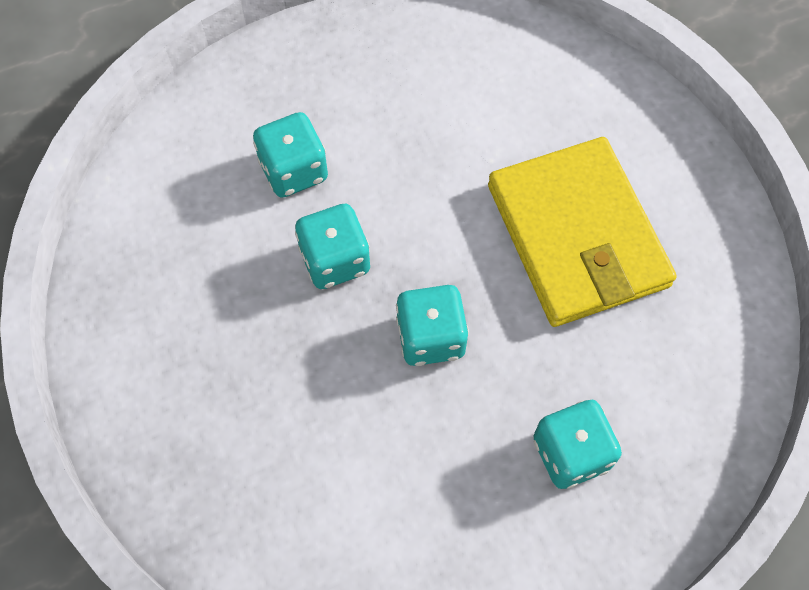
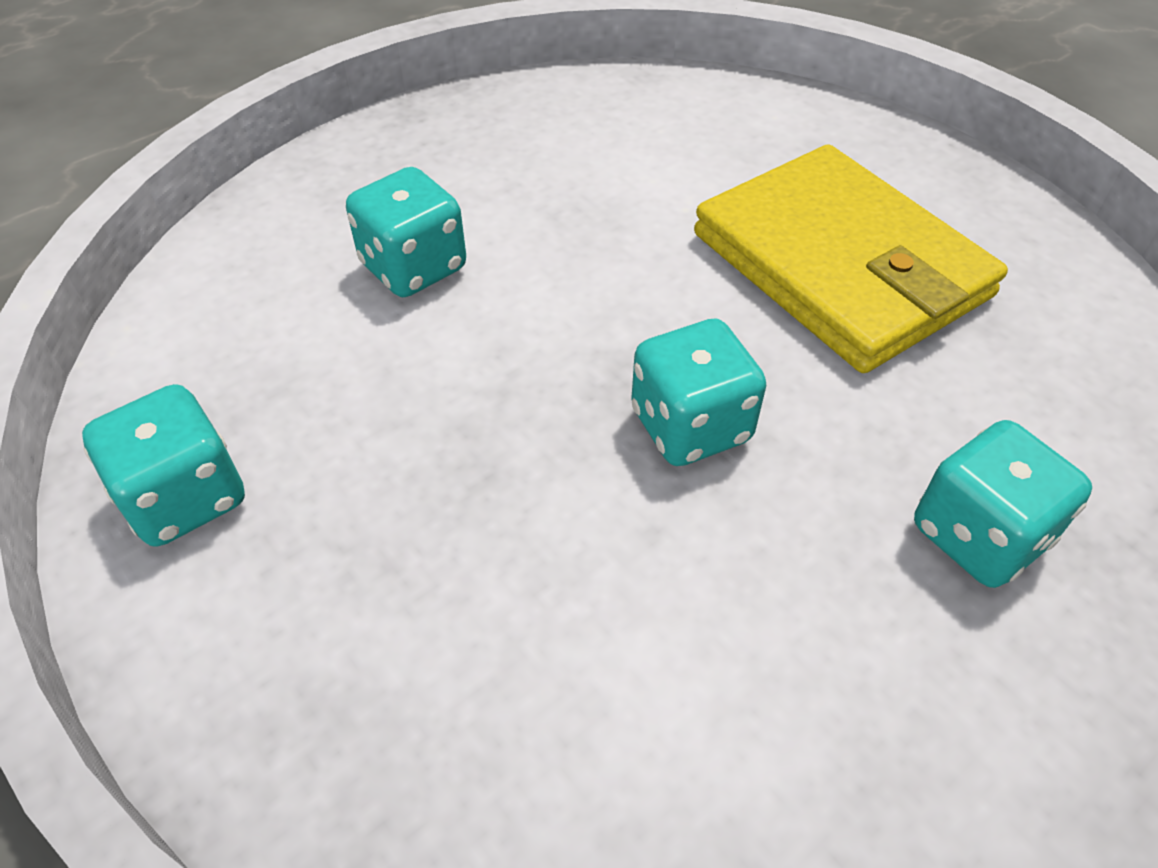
camera: 15 degrees left, 15 degrees down
turquoise dice [295,204,370,289] -> turquoise dice moved to [82,384,245,547]

